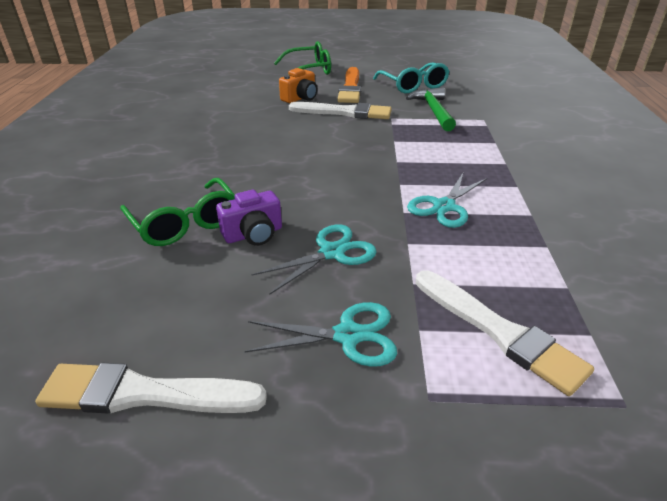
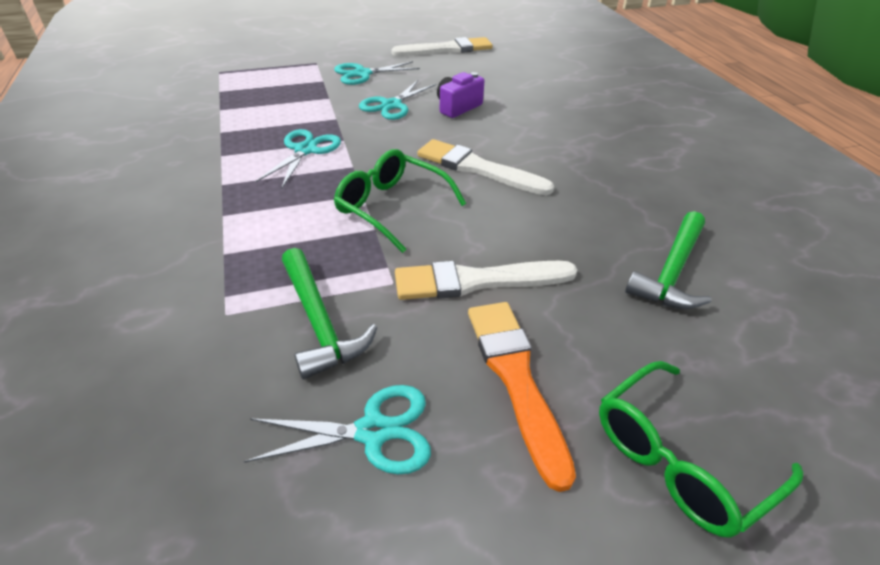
camera: 160 degrees right, 5 degrees up
green glasses [120,178,235,246] -> green glasses moved to [334,149,466,253]
orange camera [279,68,317,103] -> none
turquoise glasses [373,62,449,93] -> turquoise scissors [244,385,431,474]
white brush [416,270,594,396] -> white brush moved to [417,139,554,195]
none -> green hammer [625,211,712,309]

